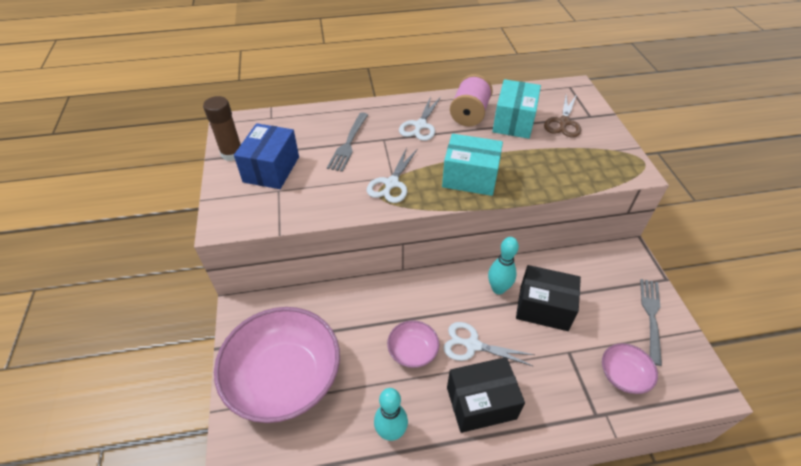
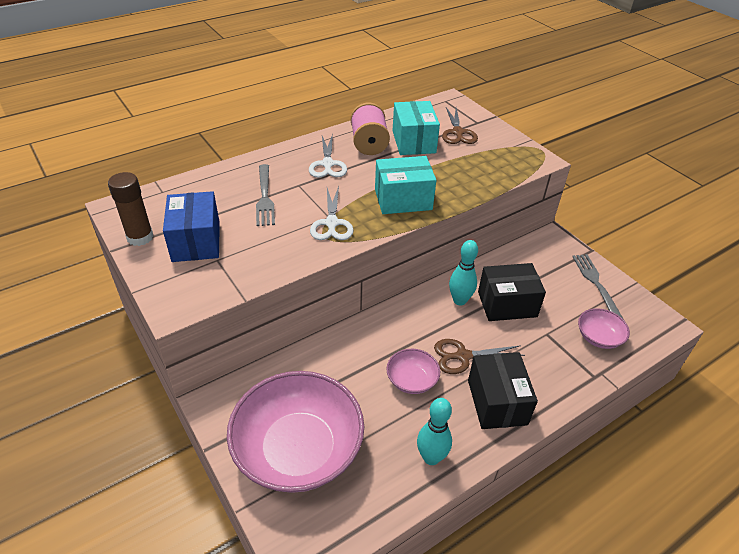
camera: 25 degrees left, 5 degrees down
white scissors [443,322,534,366] -> brown scissors [434,339,525,374]
black box [447,357,525,433] -> black box turned 60 degrees counterclockwise [468,352,538,429]

